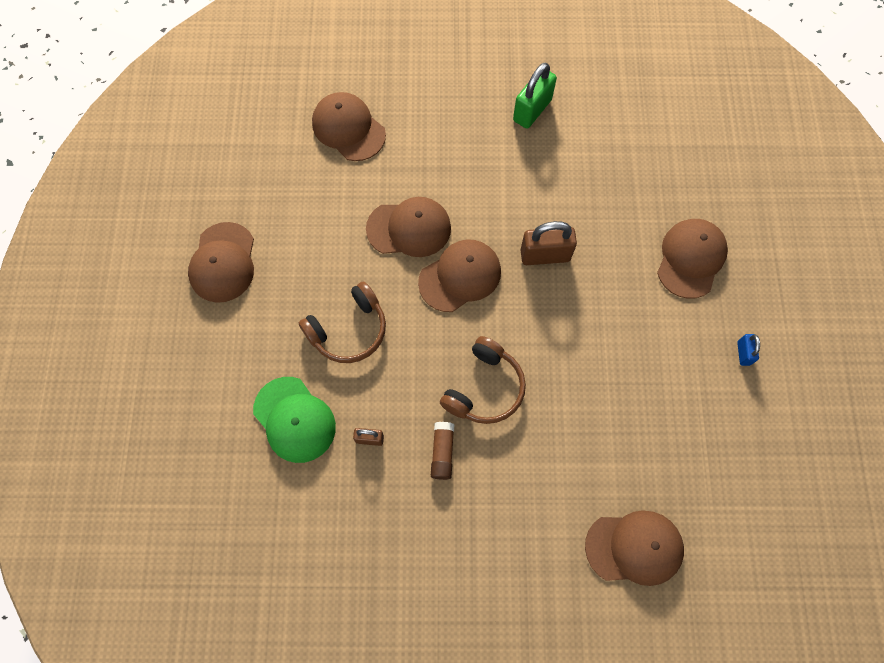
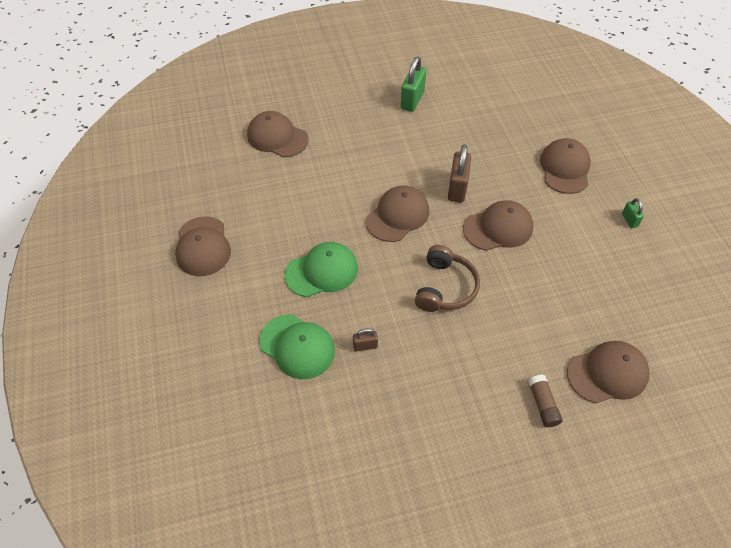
camera: 15 degrees left, 15 degrees down
brown headphones [299,282,386,363] -> green cap [284,242,358,297]
brown cap [366,197,451,257] -> brown cap moved to [463,200,533,251]
brown glue stick [431,422,455,480] -> brown glue stick moved to [528,375,562,427]
brown padlock [521,221,577,265] -> brown padlock turned 60 degrees counterclockwise [448,144,471,203]
blue padlock [737,334,760,366] -> green padlock [622,198,644,228]

